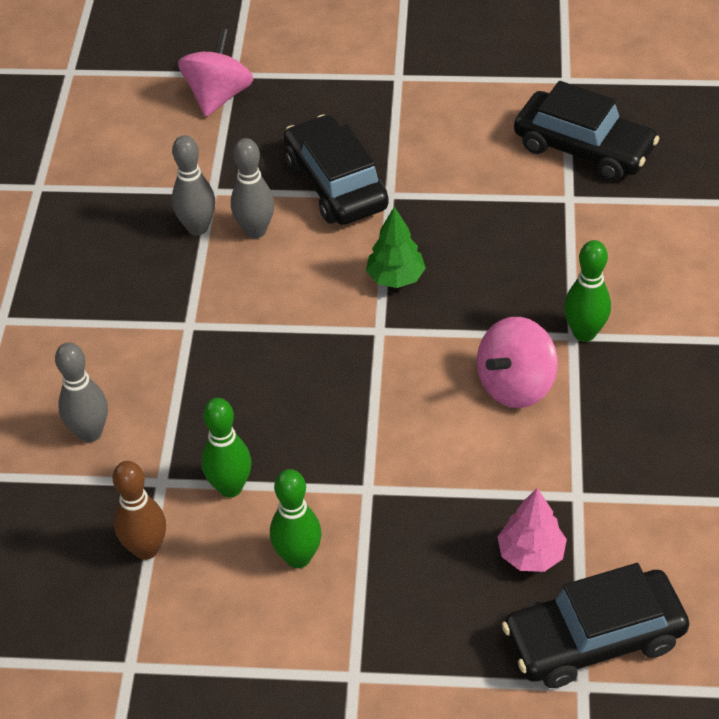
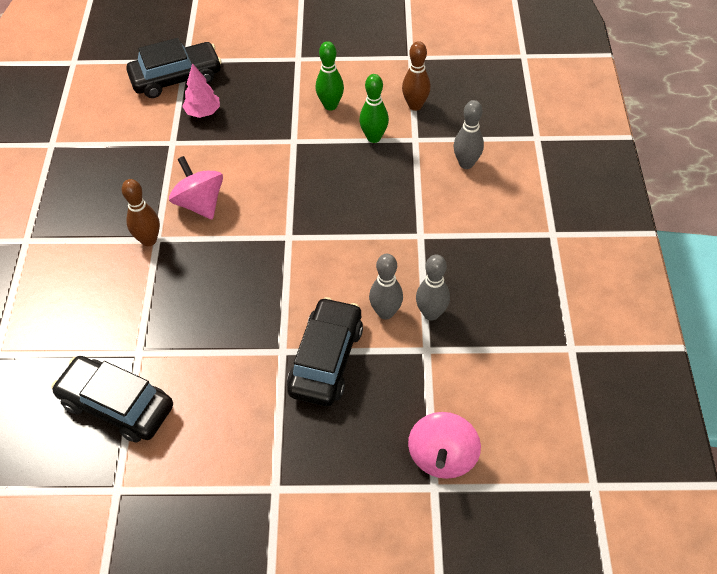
camera: 175 degrees right, 5 degrees up
black car [284,114,389,225] -> black car turned 135 degrees counterclockwise [287,297,363,406]
green tree [366,207,426,288] -> none
pink spinning top [477,317,558,408] -> pink spinning top turned 75 degrees counterclockwise [169,156,223,220]
green bowling pin [564,240,611,342] -> brown bowling pin [122,179,160,246]

